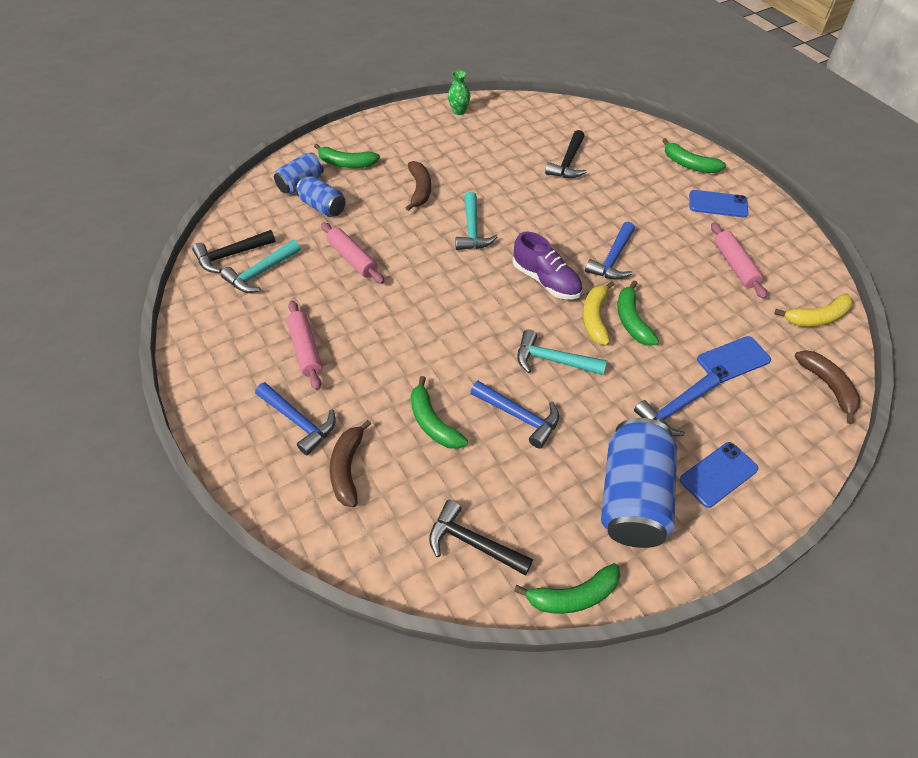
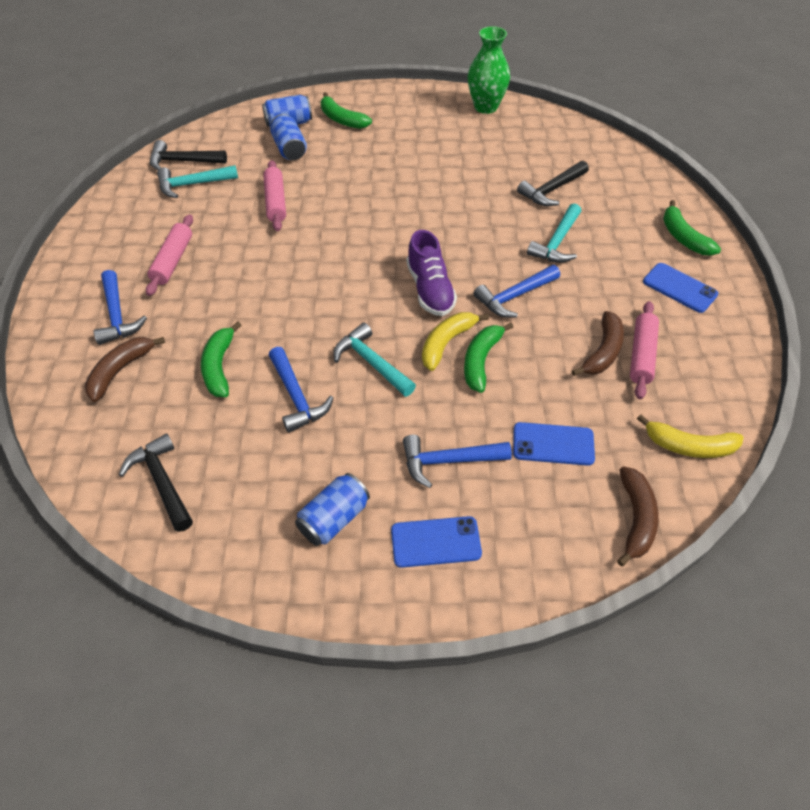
camera: 30 degrees right, 0 degrees up
brown banana [406,161,431,211] -> brown banana moved to [572,311,624,376]
green vase [448,70,470,115] -> green vase [468,26,510,114], size x1.71
turquoise hammer [455,192,498,250] -> turquoise hammer moved to [527,203,581,263]
green banana [514,563,621,614] -> none
blue can [601,418,677,548] -> blue can [295,473,370,546], size x0.56

